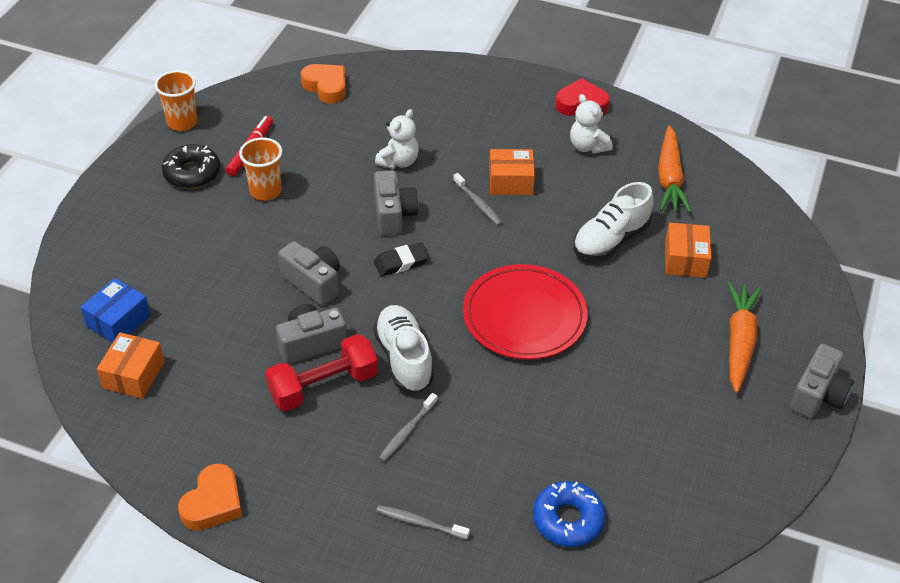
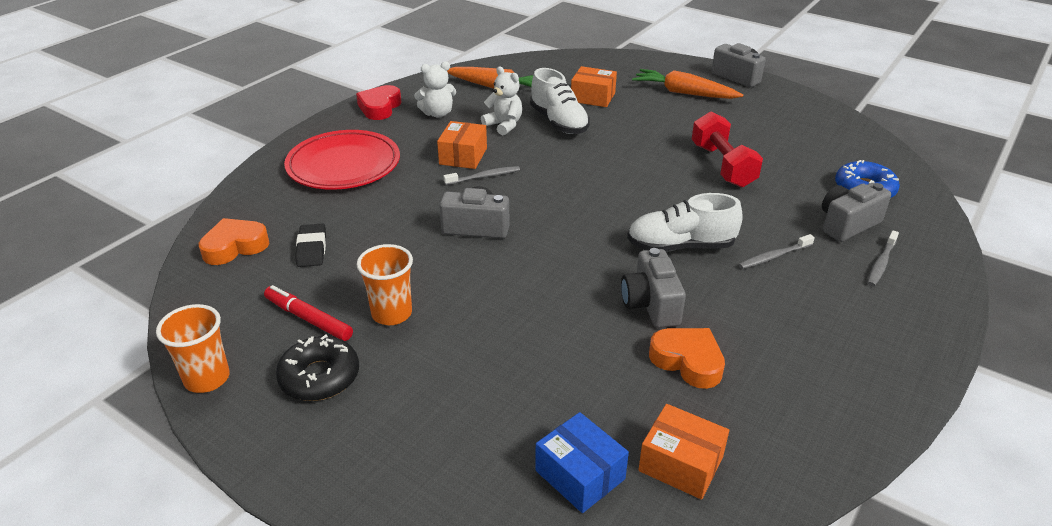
camera: 75 degrees left, 10 degrees down
orange heart [178,464,242,531] -> orange heart moved to [649,328,725,389]
red dumbbell [265,334,378,411] -> red dumbbell moved to [692,111,763,188]
grey camera [278,241,340,306] -> grey camera moved to [822,183,891,242]
black eraser [374,242,429,276] -> black eraser moved to [295,223,326,267]
white teddy bear [375,109,419,169] -> white teddy bear moved to [481,66,522,136]
grey toothbrush [379,393,437,462] -> grey toothbrush turned 105 degrees clockwise [738,234,815,269]
red plate [463,264,588,360] -> red plate moved to [284,130,400,190]

